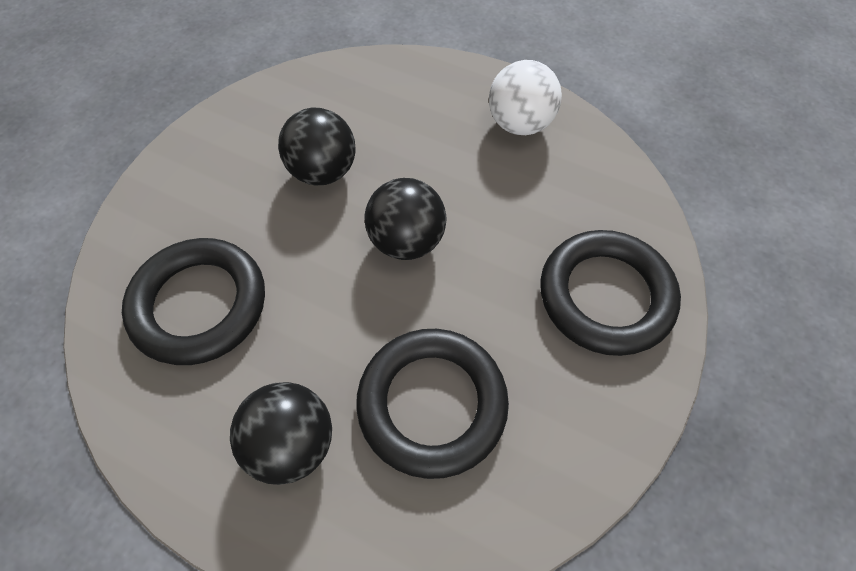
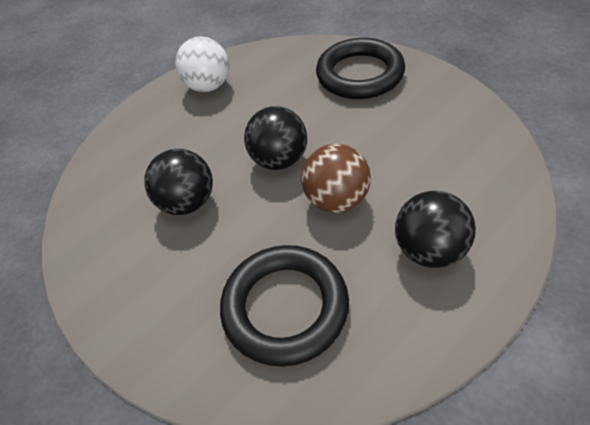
camera: 65 degrees left, 10 degrees down
black ring [356,329,509,479] -> none
none -> brown ball [301,144,371,213]

